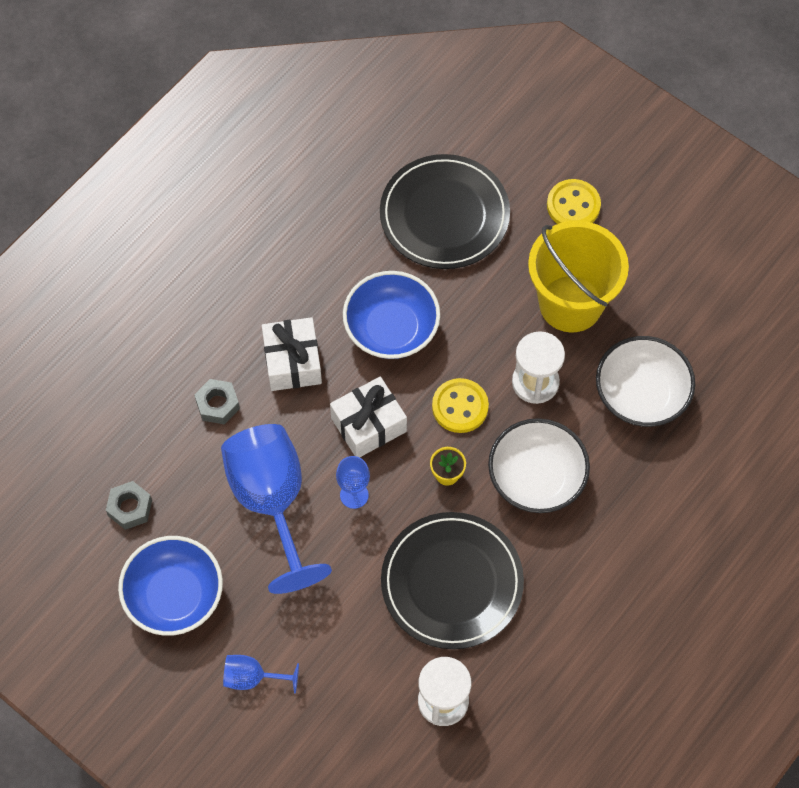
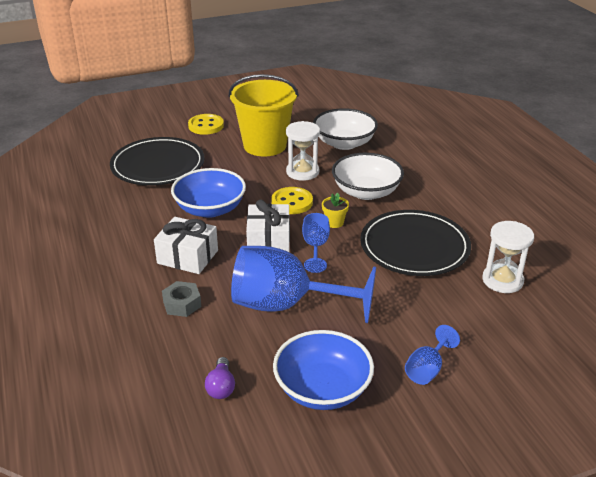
camera: 60 degrees left, 30 degrees down
grey nut [106,481,152,530] -> purple light bulb [205,357,235,399]

